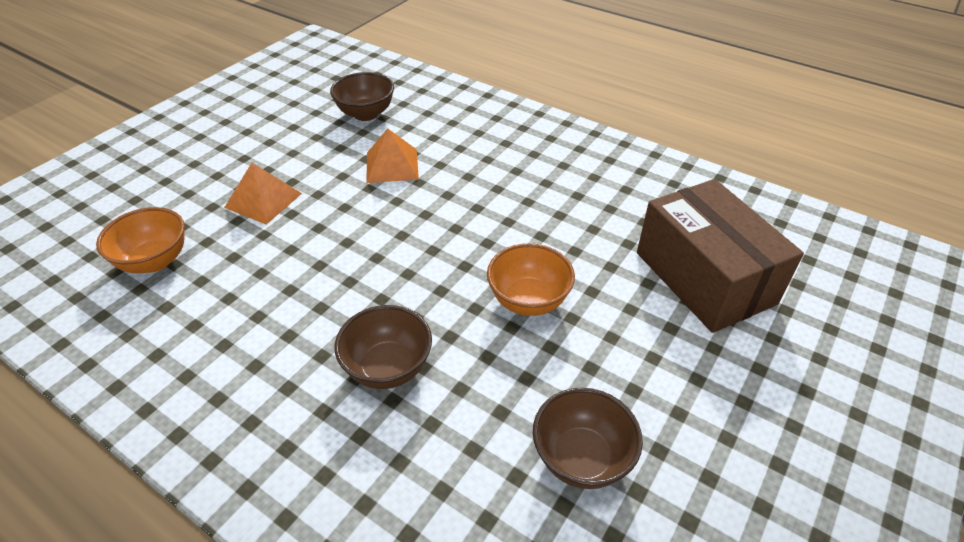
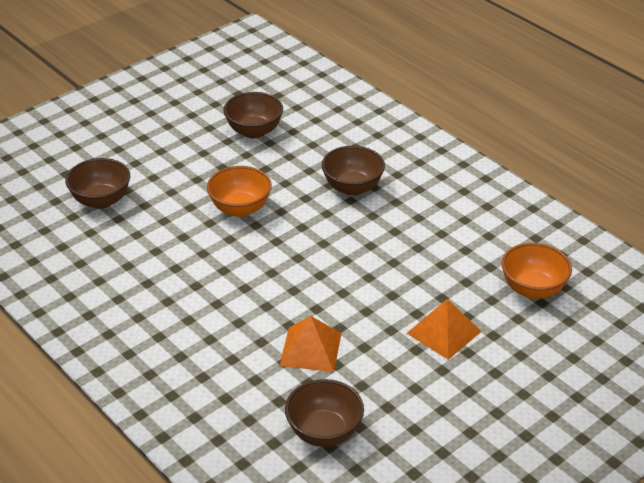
camera: 165 degrees left, 5 degrees down
brown box [637,179,804,333] -> brown bowl [66,158,130,209]

